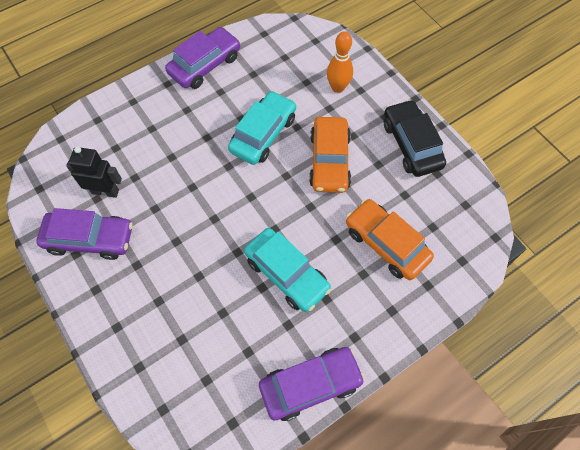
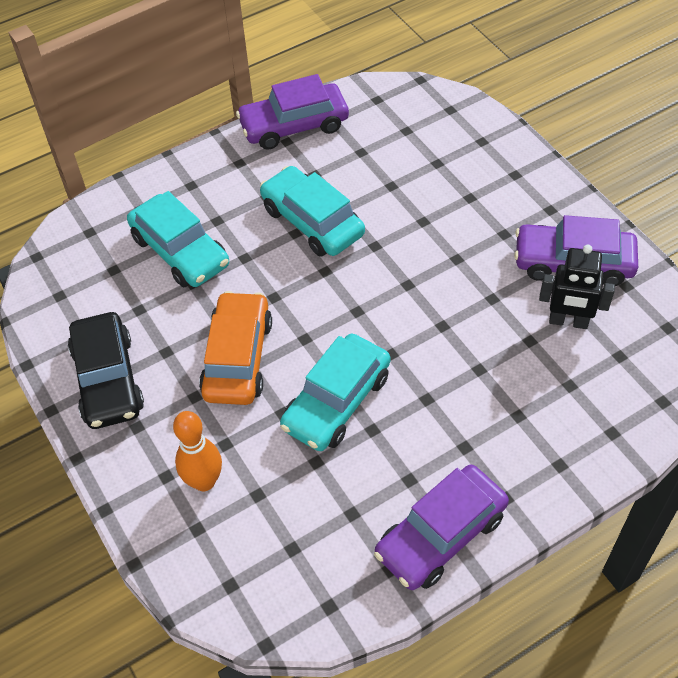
camera: 175 degrees left, 10 degrees down
orange car [346,199,434,280] -> turquoise car [127,191,229,287]

